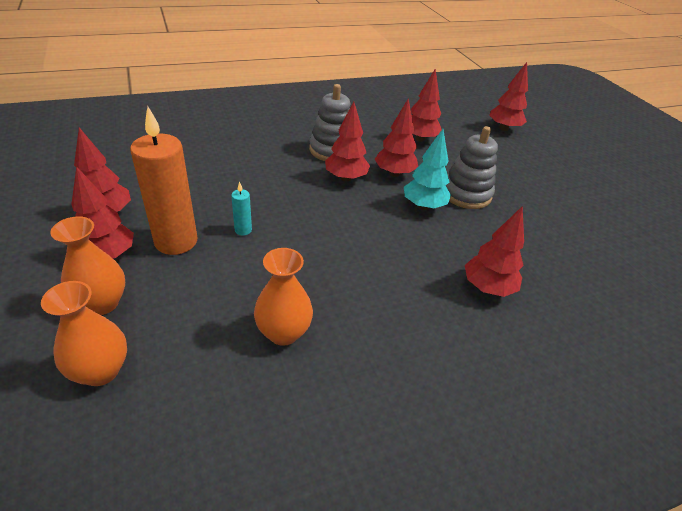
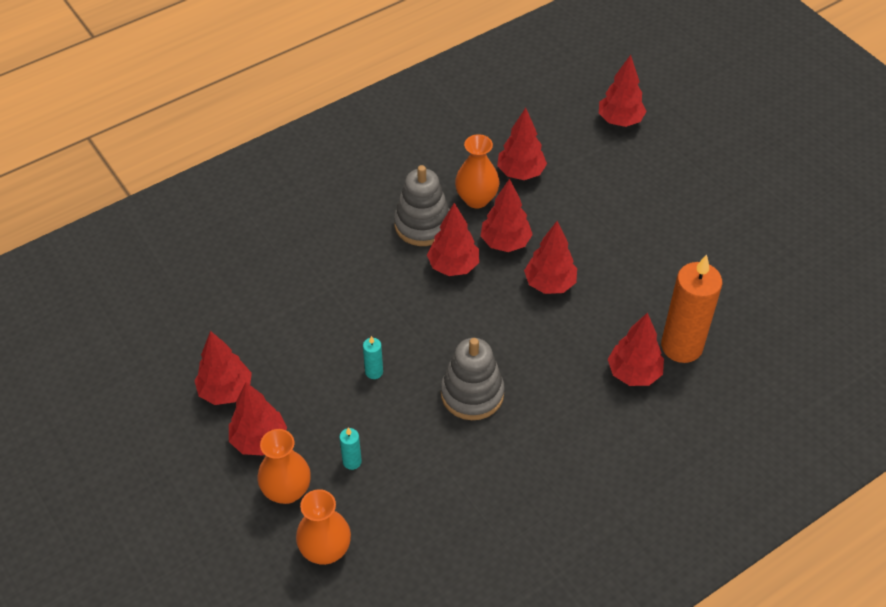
camera: 10 degrees left, 10 degrees up
orange candle [130,107,197,255] -> orange candle moved to [661,254,722,363]
orange vase [254,248,313,346] -> orange vase moved to [455,134,500,208]
turquoise tree [404,129,451,210] -> red tree [524,221,577,294]
grey stacking toy [446,126,498,209] -> grey stacking toy moved to [441,338,505,420]
none -> turquoise candle [339,428,362,470]

